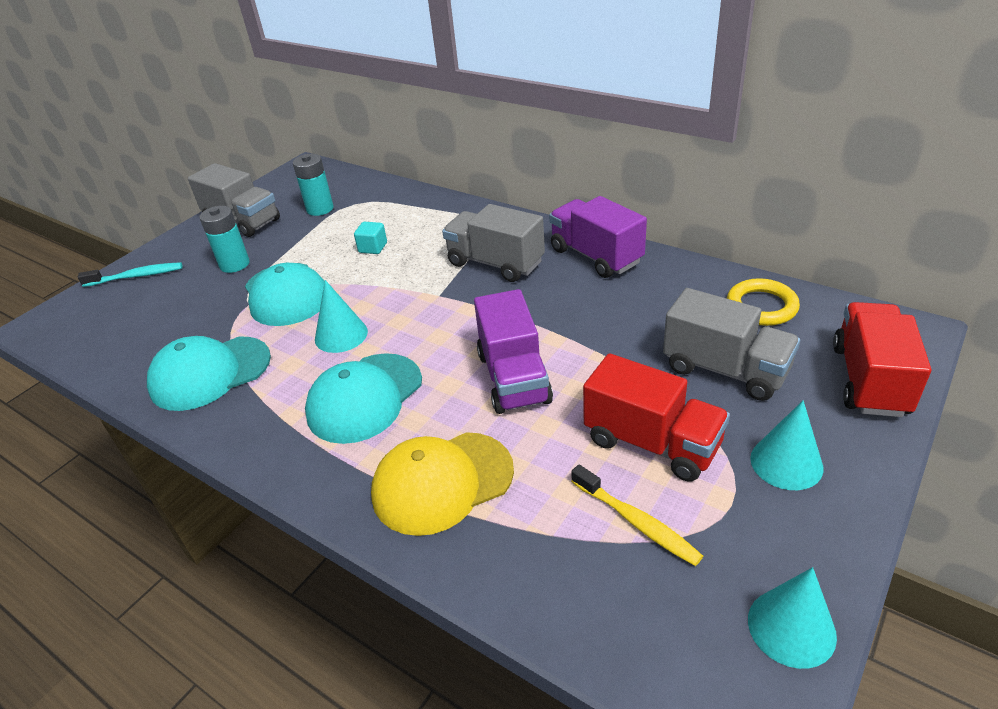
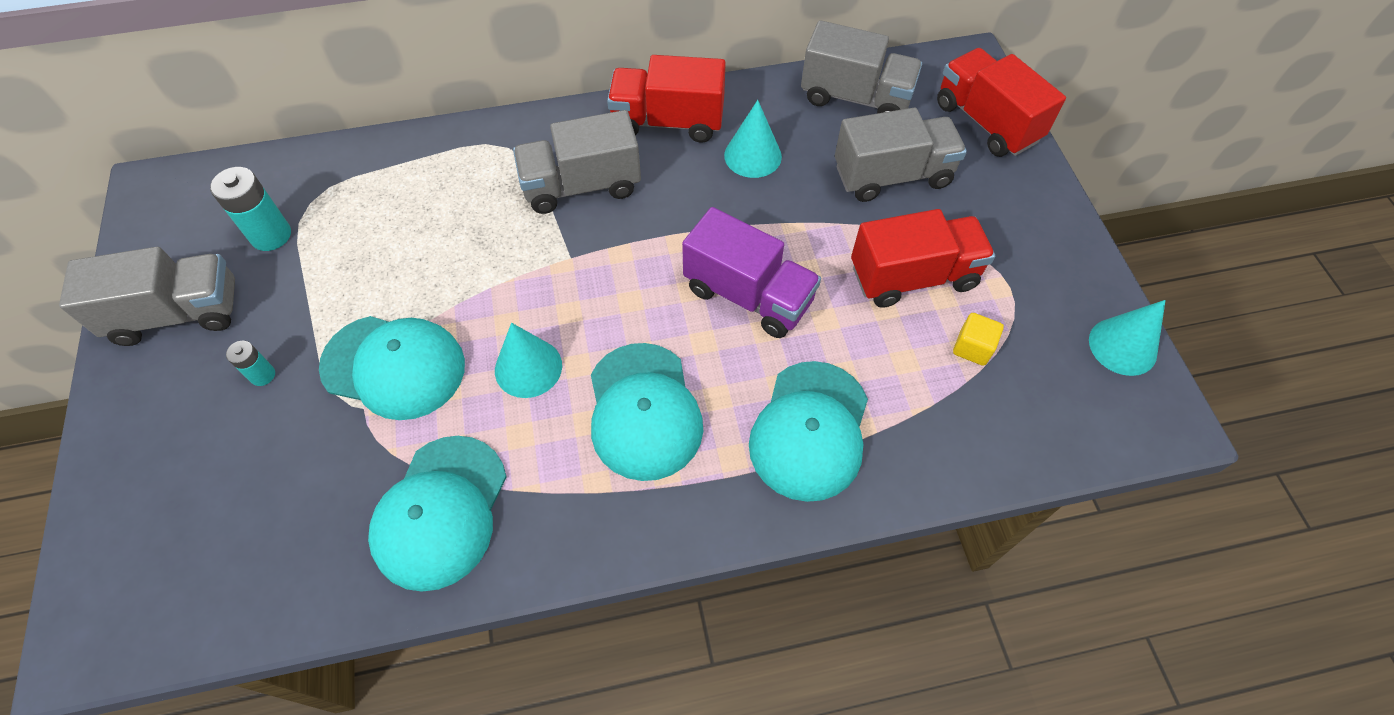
camera: 50 degrees left, 20 degrees up
turquoise toothbrush [77,262,182,287] -> none
turquoise battery [199,206,250,273] -> turquoise battery [226,341,275,386], size x0.56
turquoise cube [354,222,387,254] -> none
yellow cap [371,432,514,536] -> turquoise cap [749,361,868,502]
purple truck [549,196,647,278] -> red truck [607,55,726,143]
yellow toothbrush [571,465,703,566] -> yellow cube [953,313,1004,366]
yellow ring [727,278,800,326] -> grey truck [801,20,922,113]
turquoise cone [750,400,823,490] -> turquoise cone moved to [724,100,782,178]

